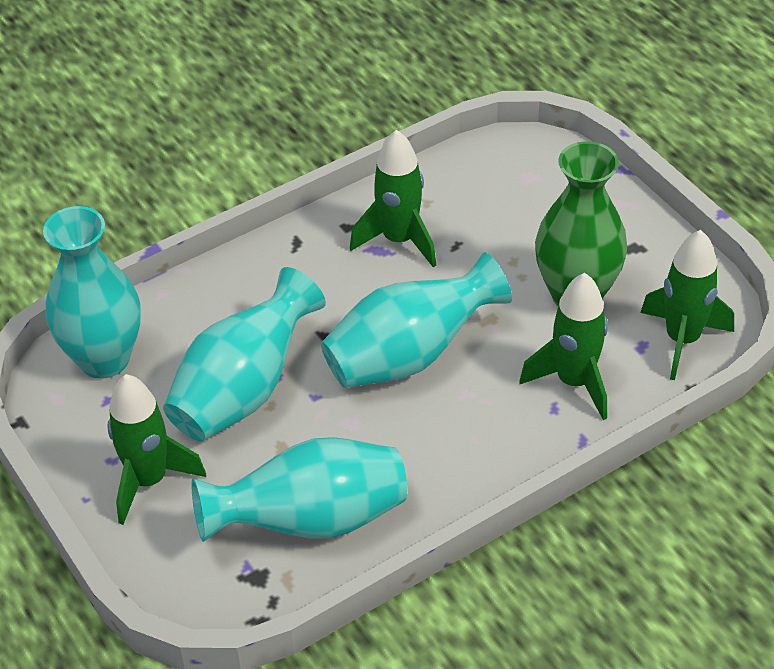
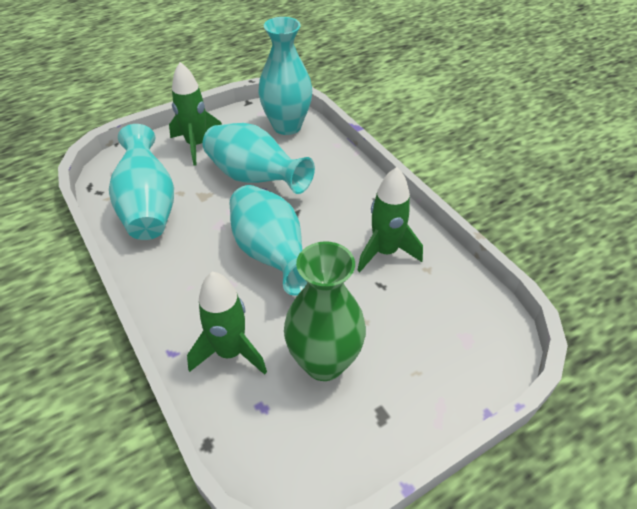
camera: 90 degrees right, 0 degrees up
green rocket [640,230,734,380] -> none

